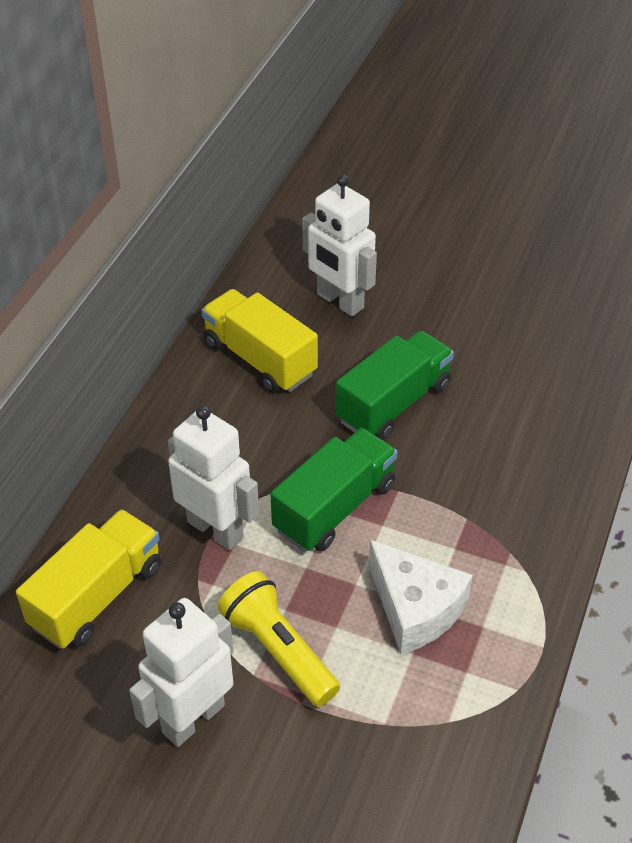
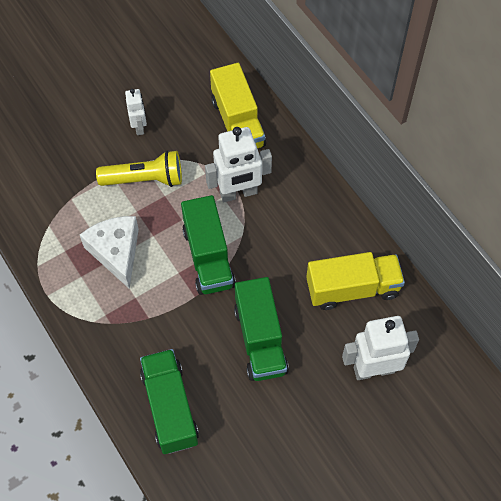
camera: 125 degrees right, 15 degrees up
white robot [129,598,233,747] -> white robot [125,89,147,135], size x0.57
white cheese [369,540,473,654] -> white cheese turned 75 degrees clockwise [80,216,139,289]
none -> green truck [140,349,199,454]

